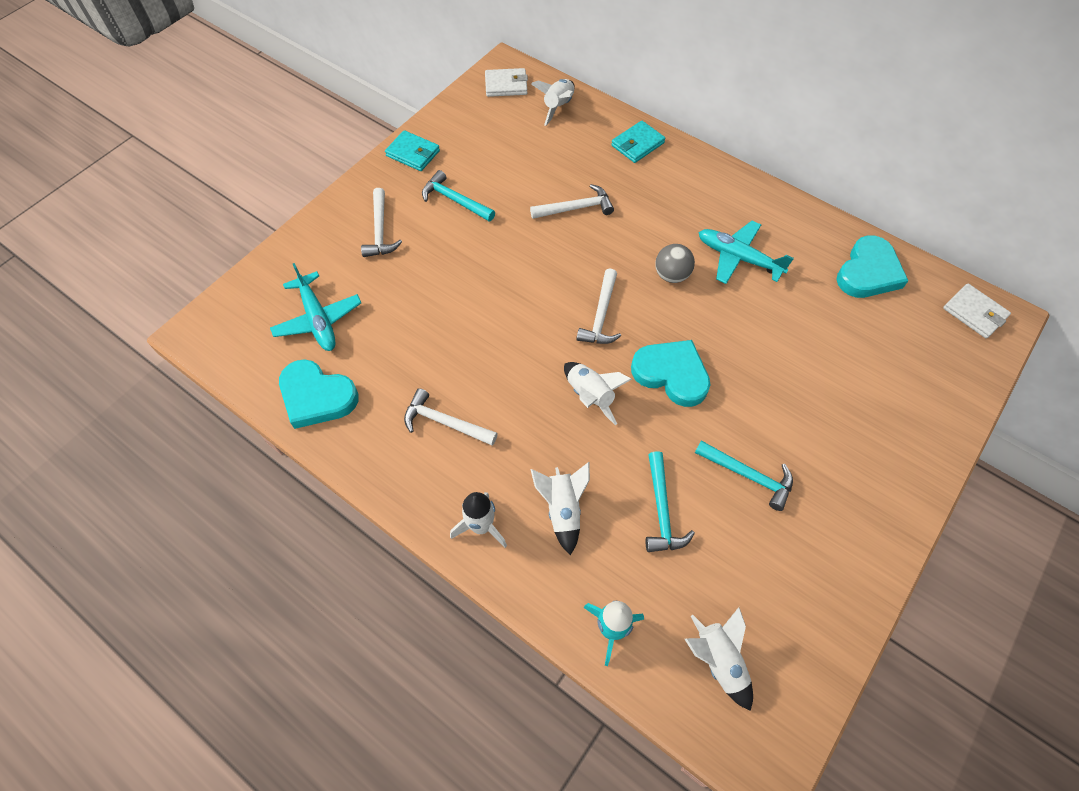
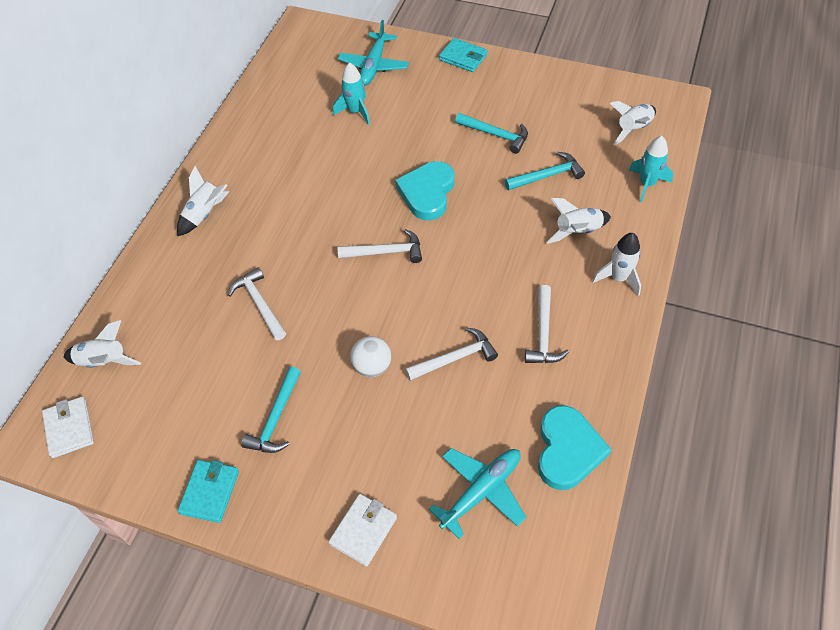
camera: 105 degrees left, 5 degrees down
white hammer [361,188,402,257] -> white hammer moved to [405,327,498,381]
white rocket [564,362,632,425] -> white rocket moved to [177,166,229,236]
turquoise wallet [611,121,665,163] -> turquoise wallet moved to [439,38,487,72]
grey ball [655,244,695,283] -> none
turquoise hammer [695,440,793,511] -> turquoise hammer turned 105 degrees clockwise [455,113,528,154]
turquoise plane [699,221,794,284] -> turquoise plane moved to [338,20,409,86]
turquoise heart [836,235,908,298] -> none
white wallet [943,283,1011,338] -> white wallet moved to [328,494,397,566]
none -> turquoise rocket [333,62,370,125]
none -> white ball [350,336,391,377]

